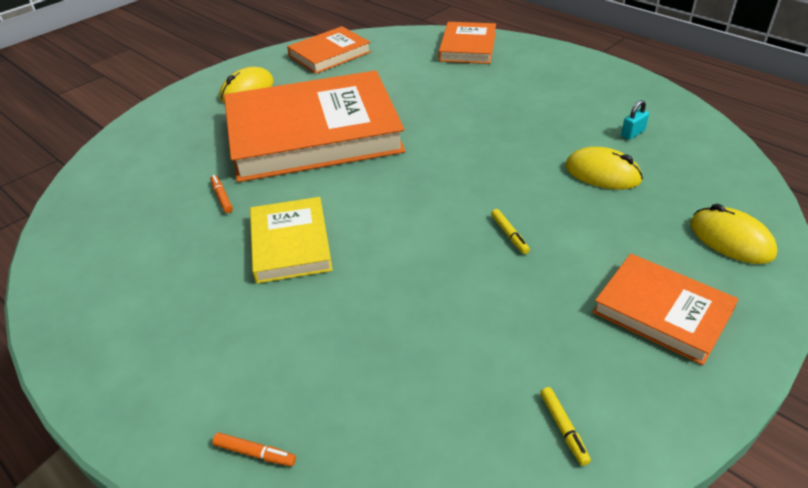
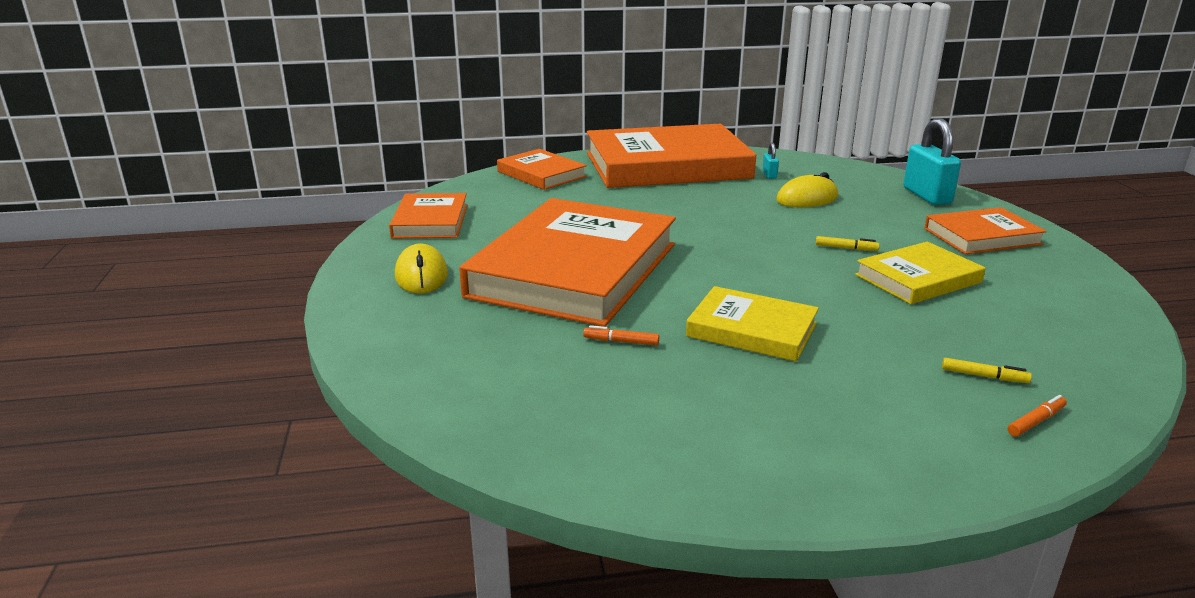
camera: 55 degrees left, 15 degrees down
yellow marker [540,387,591,466] -> yellow marker moved to [942,358,1032,383]
yellow mouse [690,204,778,264] -> turquoise padlock [903,118,961,205]
none -> orange book [587,124,757,188]
none -> yellow book [855,242,986,304]

